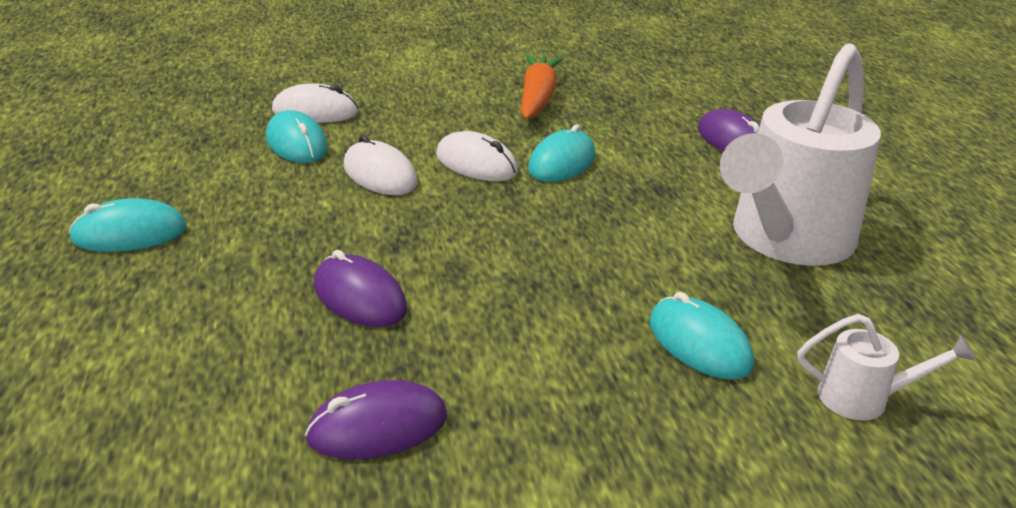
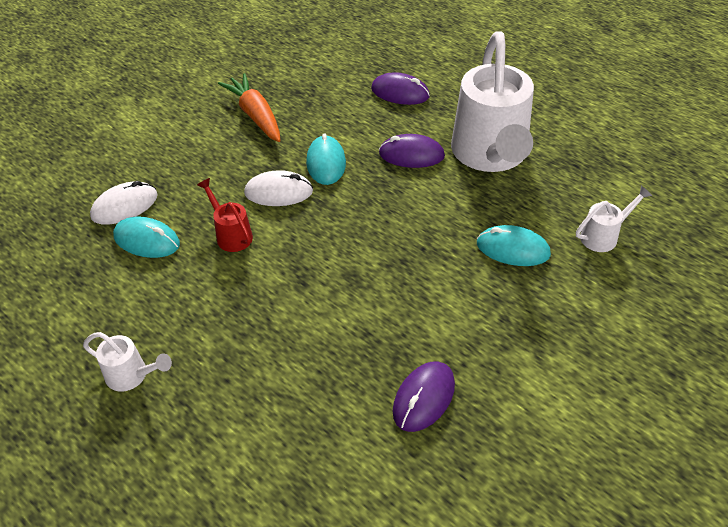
camera: 35 degrees left, 15 degrees up
turquoise mouse [69,198,187,252] -> white watering can [83,332,172,392]
purple mouse [314,250,407,327] -> purple mouse moved to [379,134,445,168]
white mouse [343,135,417,195] -> red watering can [197,178,253,252]

